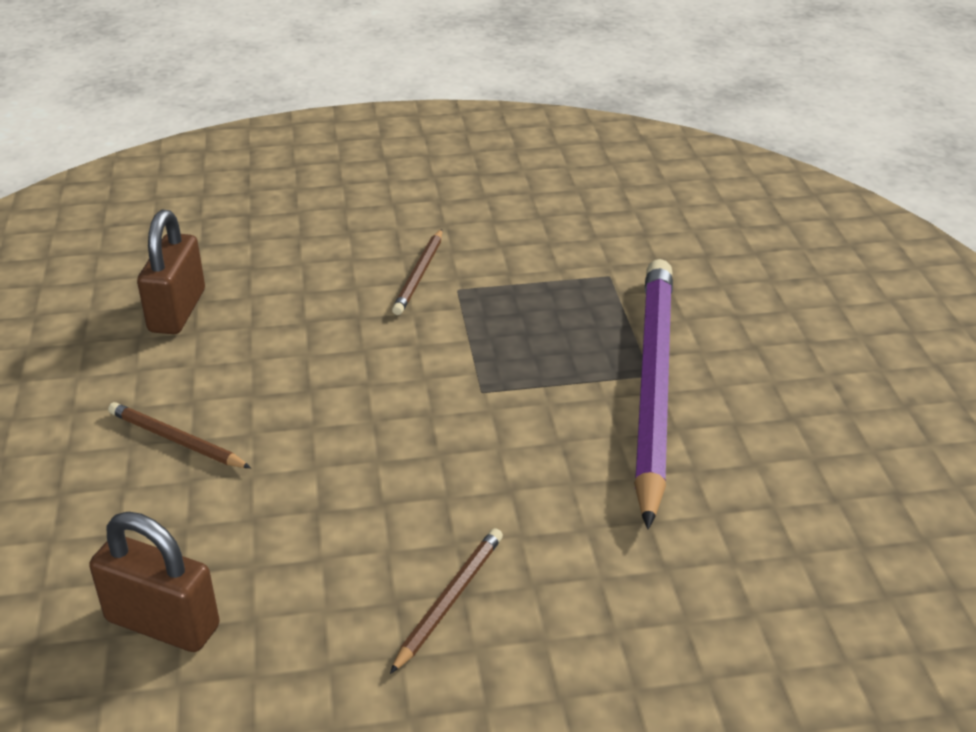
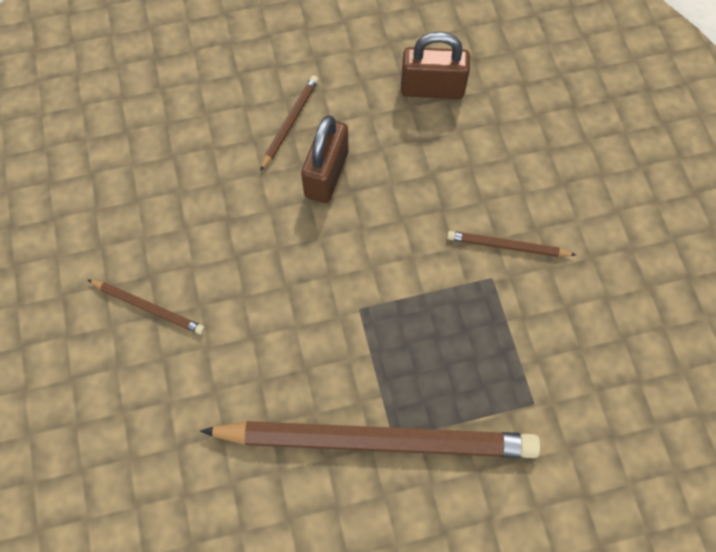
camera: 85 degrees right, 30 degrees up
brown padlock [89,512,220,652] -> brown padlock moved to [301,115,348,203]
purple pencil [634,259,673,529] -> brown pencil [200,421,541,458]

